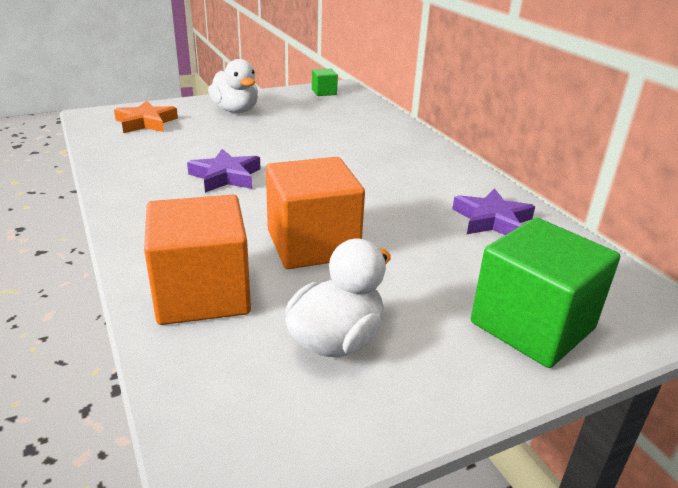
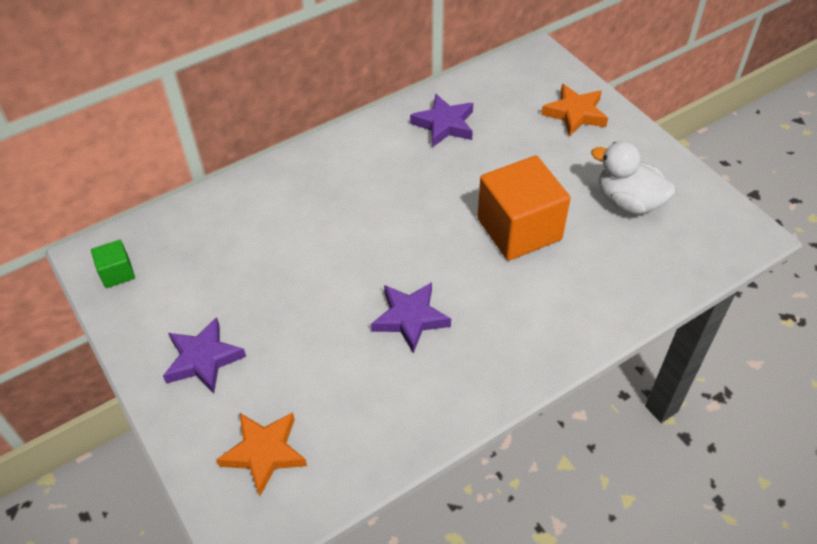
camera: 95 degrees left, 20 degrees up
orange cube [144,195,251,325] -> none
white duck [208,59,258,113] -> purple star [163,317,246,394]
green cube [471,218,620,368] -> orange star [541,84,608,137]

